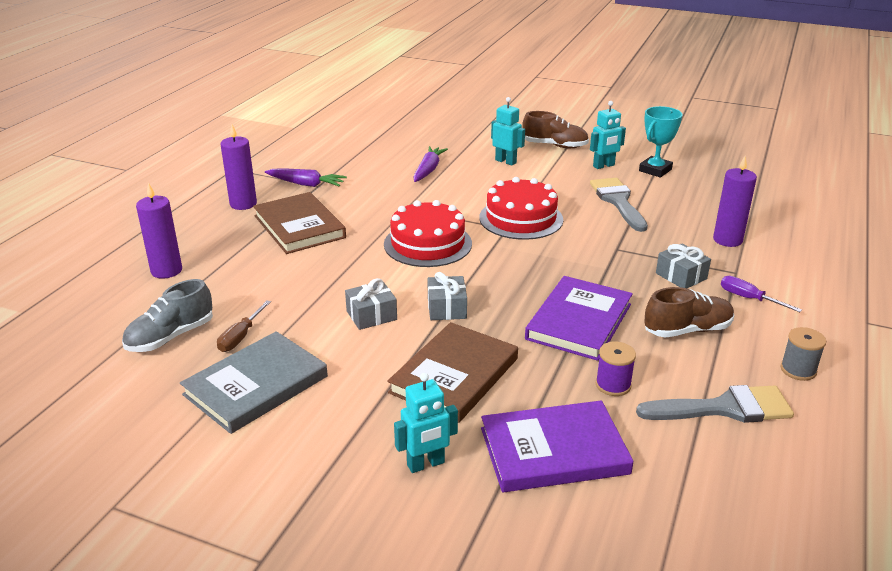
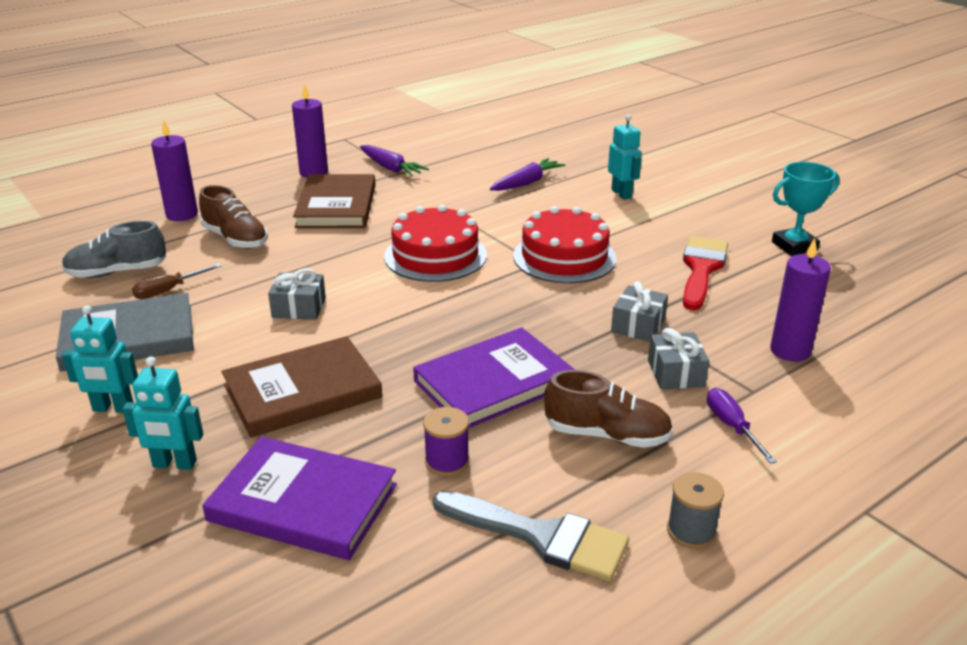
camera: 30 degrees right, 0 degrees up
grey gift [427,272,467,320] -> grey gift moved to [611,281,668,342]
brown shoe [522,111,589,148] -> brown shoe moved to [199,185,268,249]
turquoise robot [590,101,626,169] -> turquoise robot moved to [62,305,138,413]
grey brush [590,178,648,232] -> red brush [683,236,728,310]

